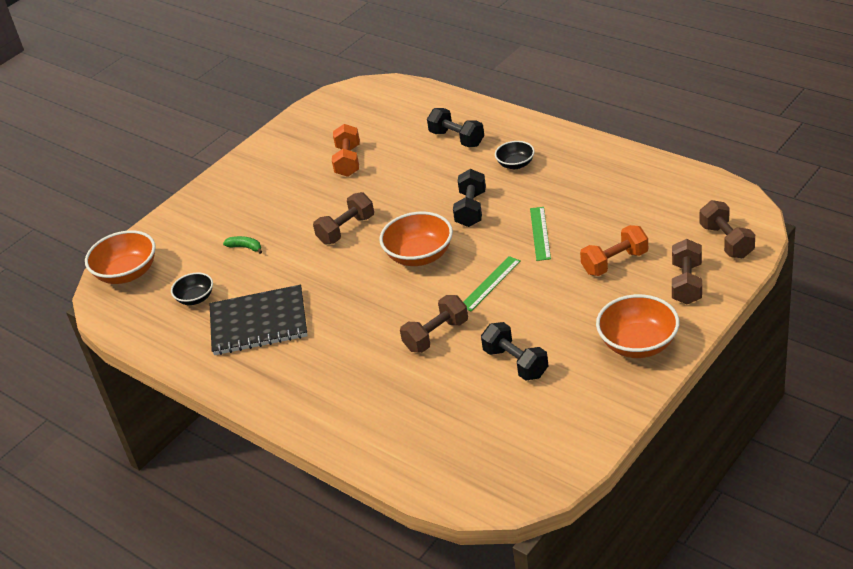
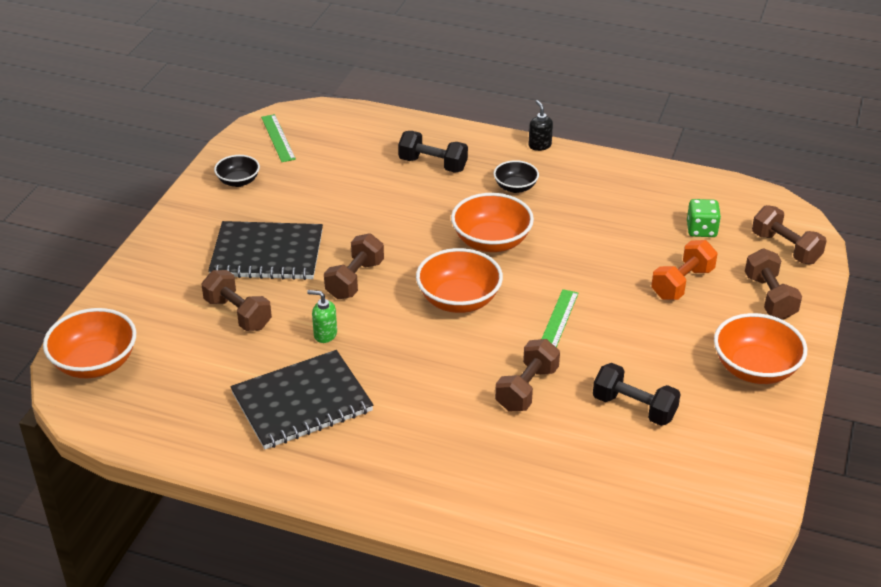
camera: 25 degrees left, 0 degrees up
black bowl [171,272,213,305] -> black bowl moved to [214,155,260,187]
green banana [223,236,262,254] -> brown dumbbell [201,270,272,331]
orange dumbbell [332,124,360,177] -> none
black dumbbell [453,169,486,227] -> orange bowl [451,193,534,252]
green ruler [530,207,551,261] -> green ruler moved to [261,114,296,162]
none -> black notebook [208,221,323,280]
none -> green soap dispenser [307,290,337,343]
none -> black soap dispenser [528,100,553,151]
none -> green dice [687,199,721,237]

